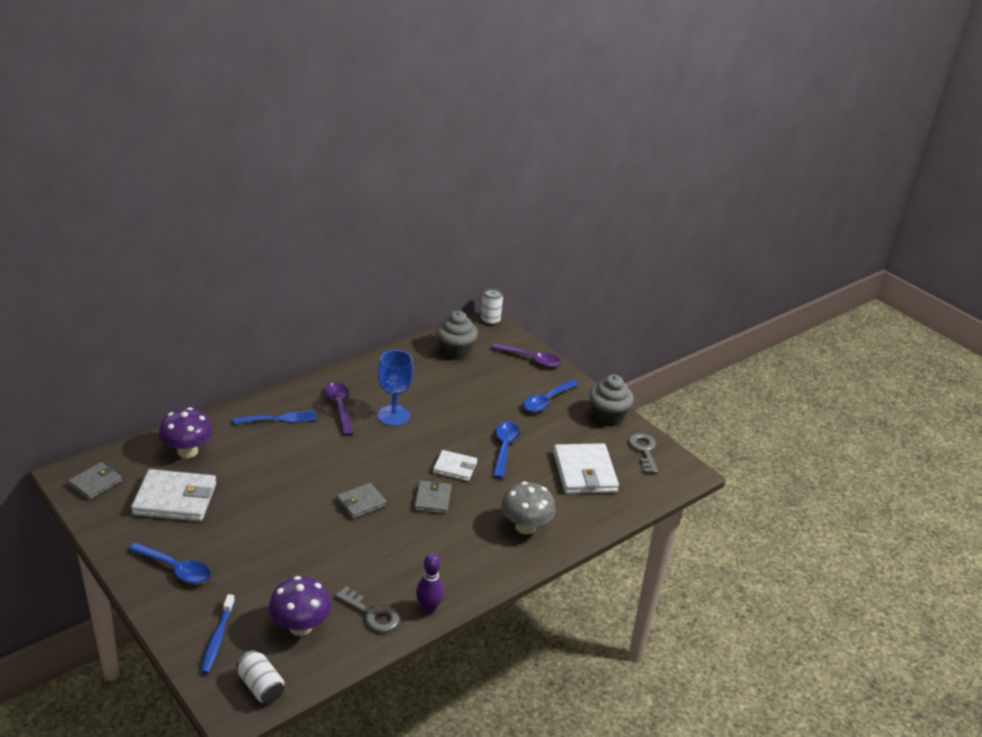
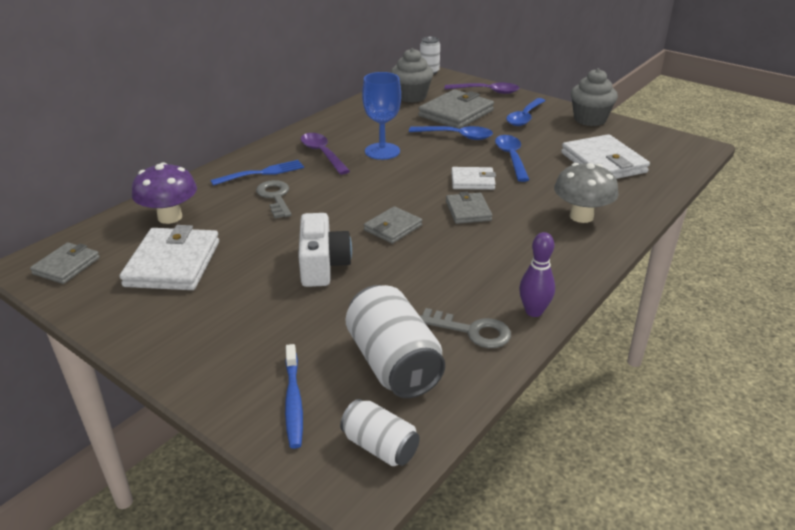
camera: 10 degrees left, 0 degrees up
blue spoon [128,543,211,584] -> blue spoon moved to [409,126,493,140]
white wallet [131,469,216,522] -> white wallet turned 75 degrees counterclockwise [120,225,219,290]
purple mushroom [269,576,332,636] -> white can [346,285,445,398]
grey key [629,433,658,473] -> grey key moved to [256,180,291,218]
none -> white camera [298,213,352,287]
none -> grey wallet [418,89,494,129]

